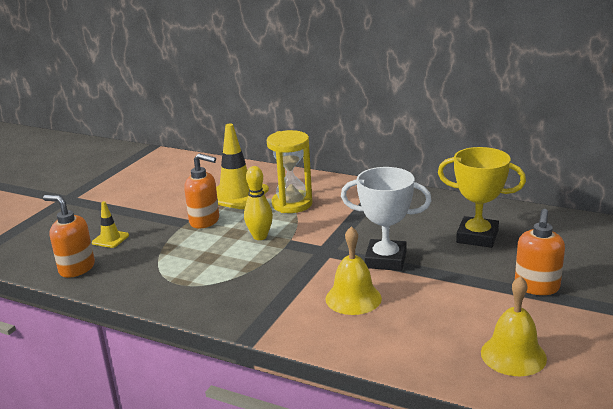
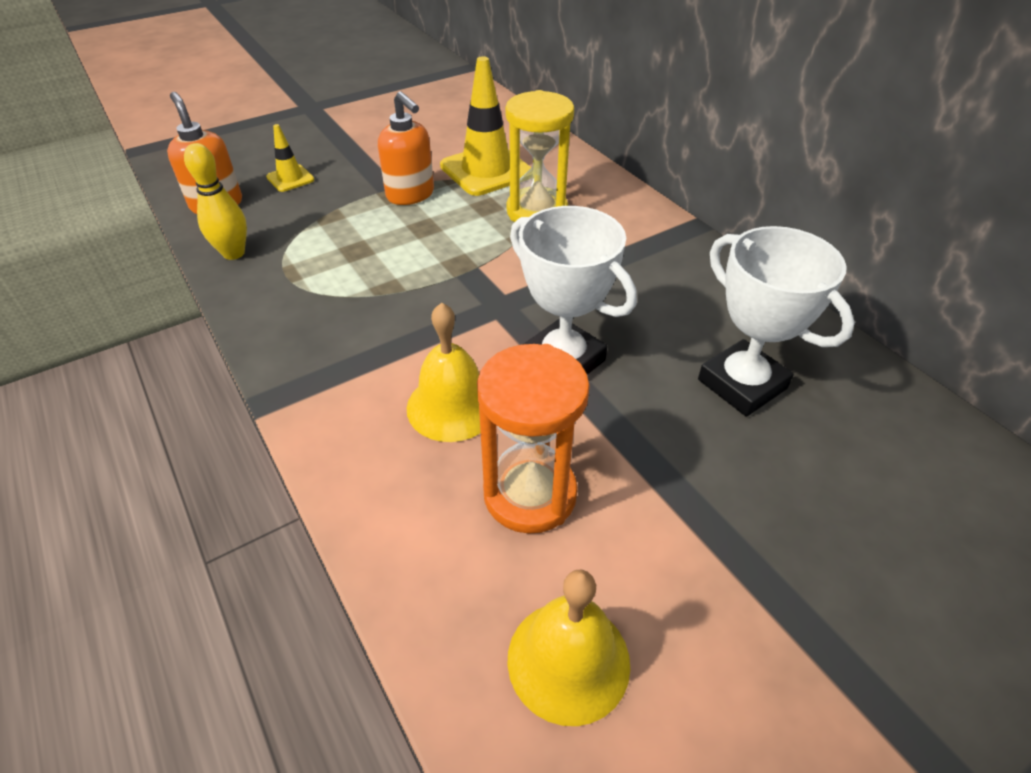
camera: 30 degrees right, 20 degrees up
yellow bowling pin [244,166,273,240] -> yellow bowling pin moved to [184,143,247,260]
yellow trophy [438,147,526,248] -> white trophy [698,226,855,417]
orange soap dispenser [515,209,565,295] -> none
none -> orange hourglass [477,344,590,534]

